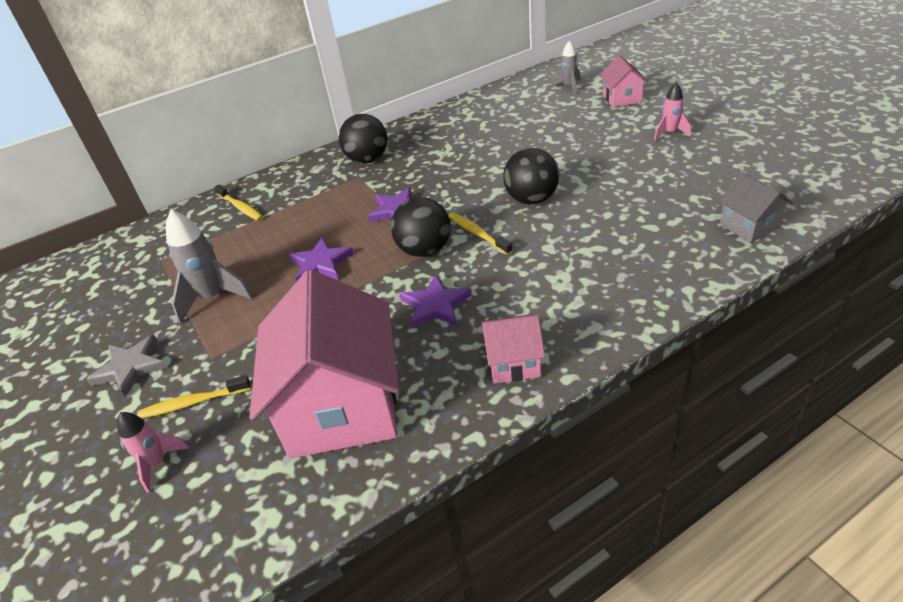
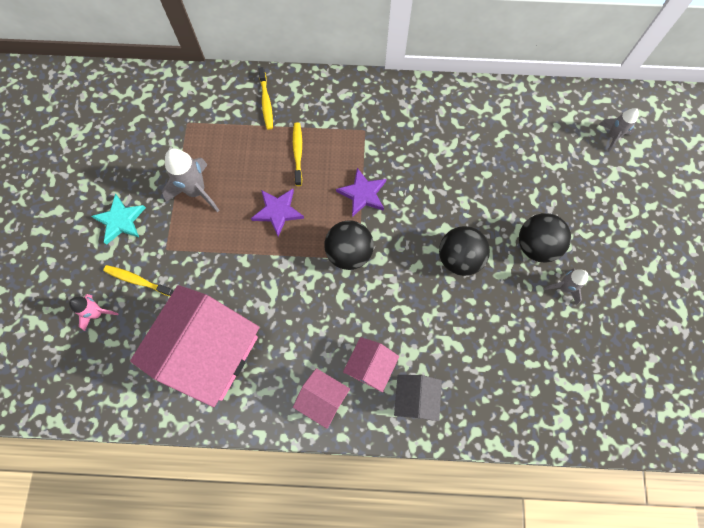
camera: 30 degrees right, 30 degrees up
grey star [86,335,167,397] -> turquoise star [91,194,146,245]
black ball [339,114,388,164] -> black ball moved to [519,213,571,263]
purple star [400,275,472,329] -> none
yellow toothbrush [449,213,513,255] -> yellow toothbrush moved to [293,122,302,186]
pink house [600,55,648,107] -> pink house moved to [343,337,399,392]
pink rocket [654,82,691,141] -> none
grey house [719,172,793,243] -> grey house moved to [394,375,442,421]
none -> grey rocket [544,268,588,305]

